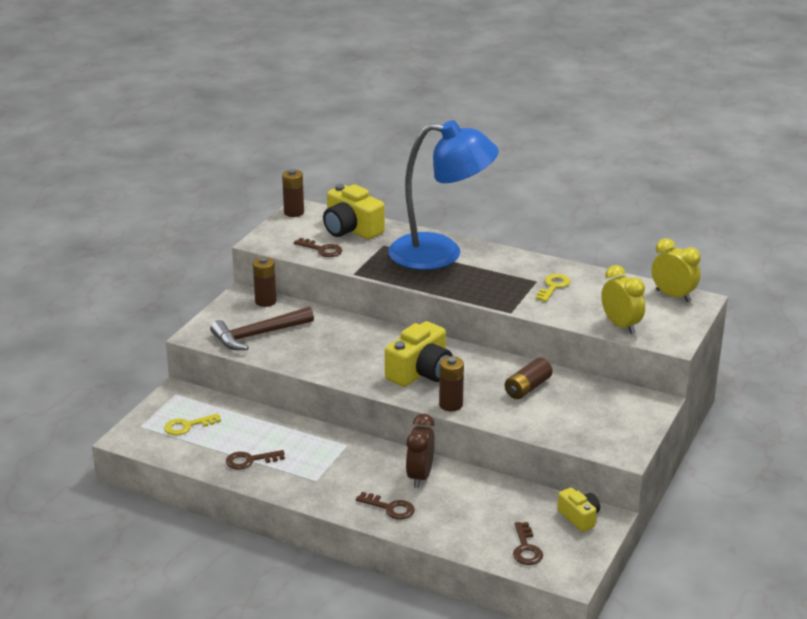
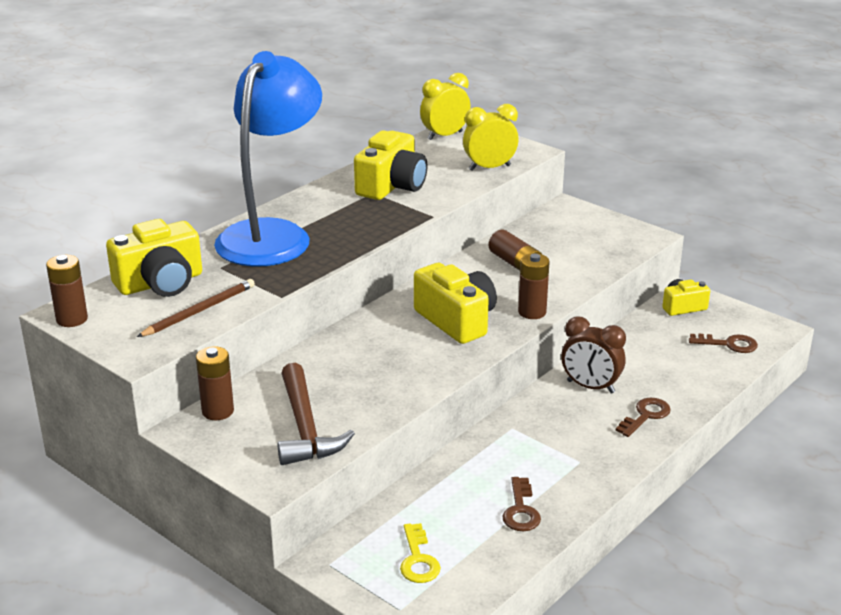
camera: 75 degrees left, 0 degrees up
brown key [294,238,342,257] -> brown pencil [137,279,255,337]
yellow key [536,274,570,302] -> yellow camera [354,130,428,200]

